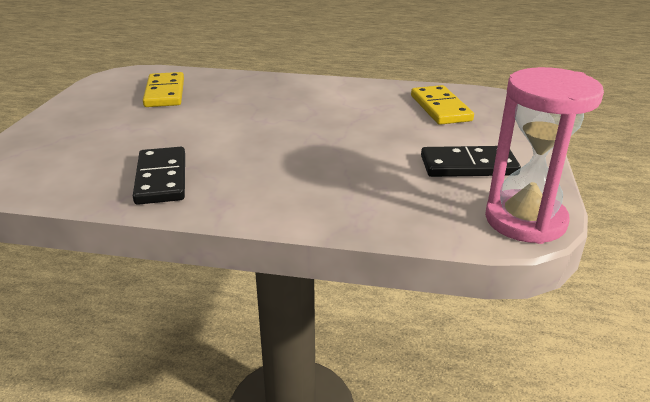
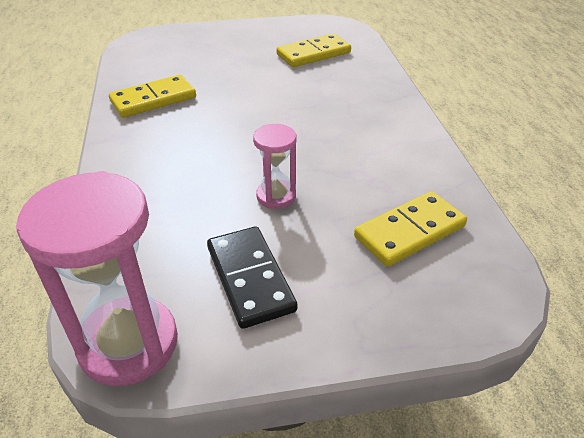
camera: 70 degrees right, 10 degrees up
black domino [133,147,185,205] -> yellow domino [109,75,196,118]
none -> pink hourglass [253,124,296,209]

